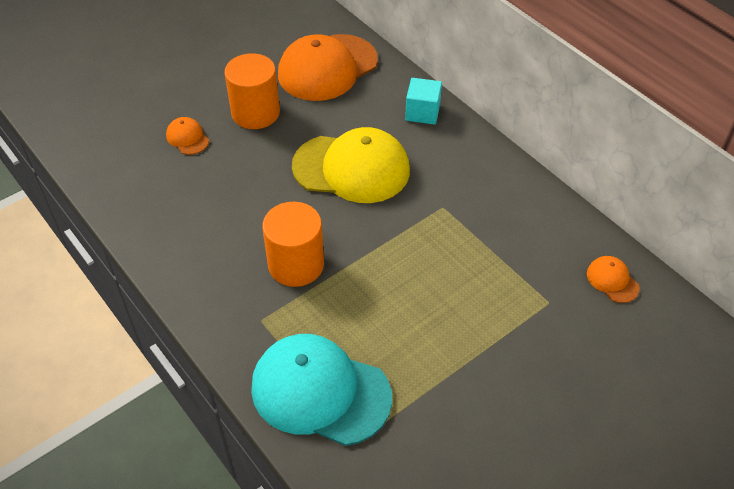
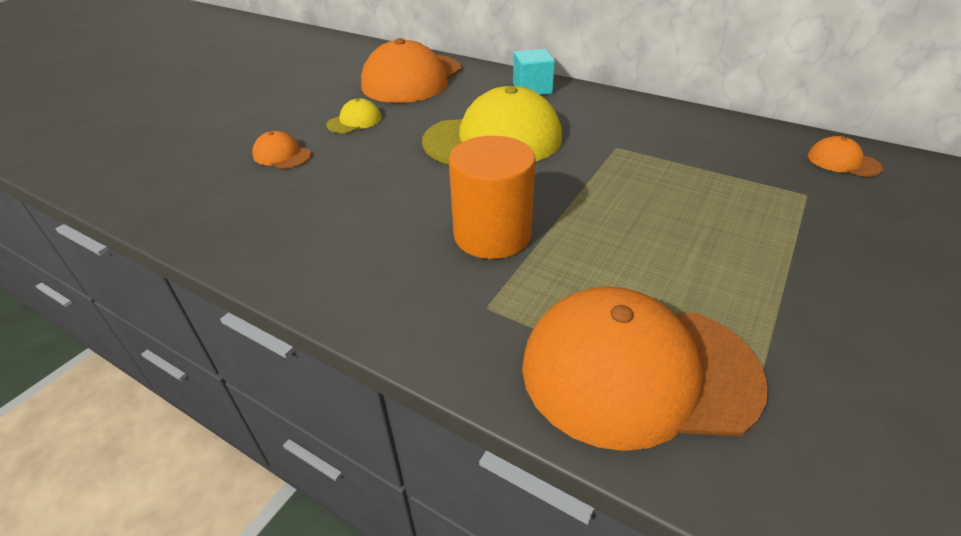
camera: 20 degrees left, 10 degrees down
orange cylinder [225,53,280,129] -> yellow cap [326,98,382,133]
turquoise cap [251,334,392,446] -> orange cap [522,286,768,451]

